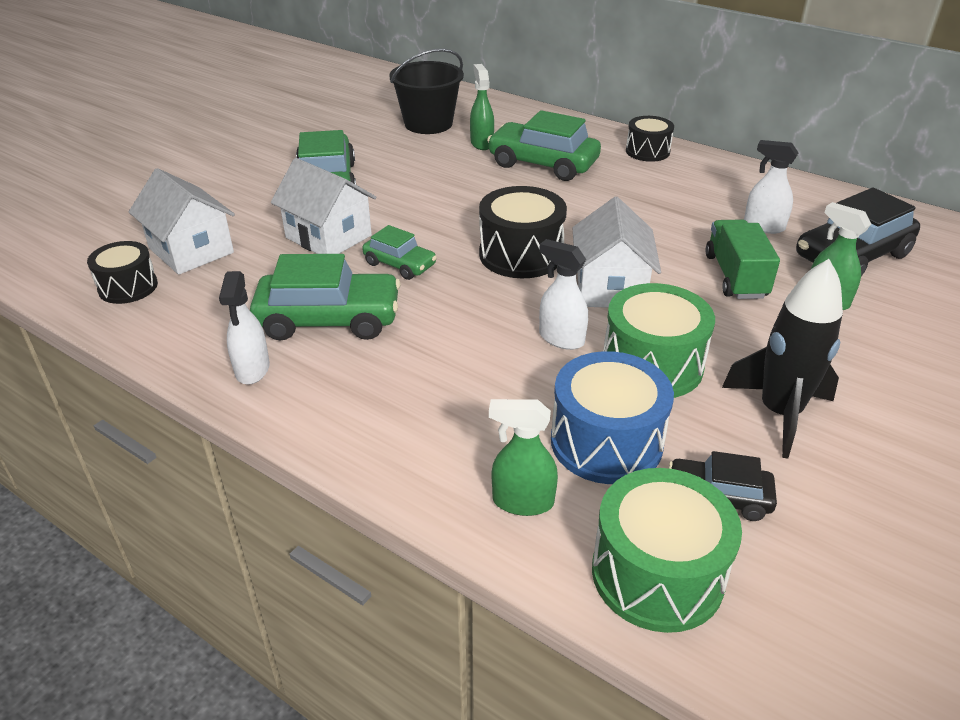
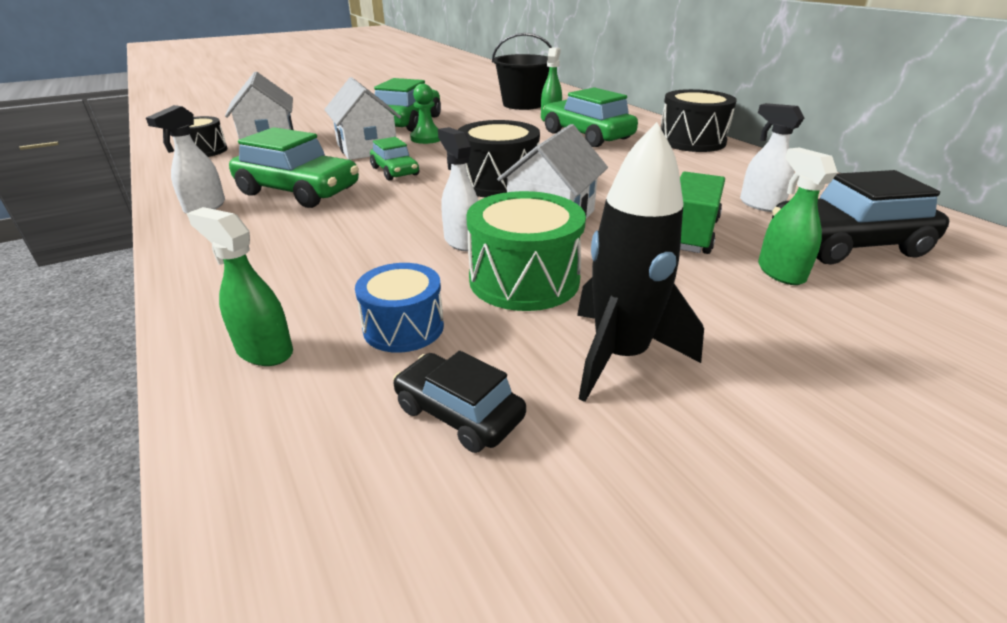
camera: 25 degrees right, 5 degrees down
blue drum [551,351,674,484] -> blue drum [355,263,444,353], size x0.64
green drum [592,468,742,633] -> none
black drum [626,116,674,162] -> black drum [661,89,737,152], size x1.57
none -> green pawn [410,84,440,144]

